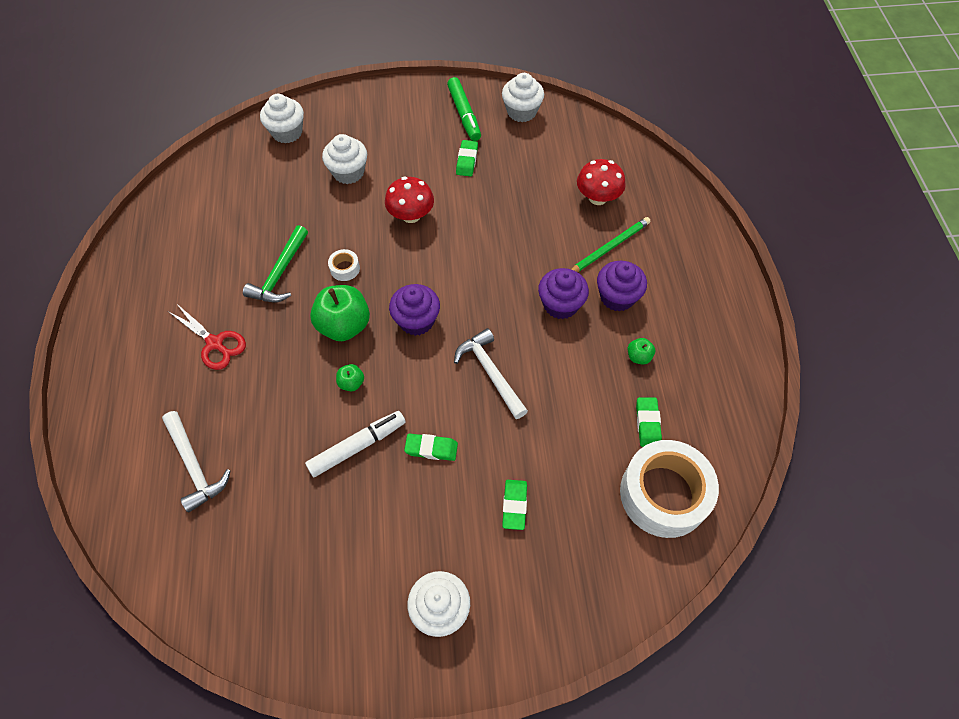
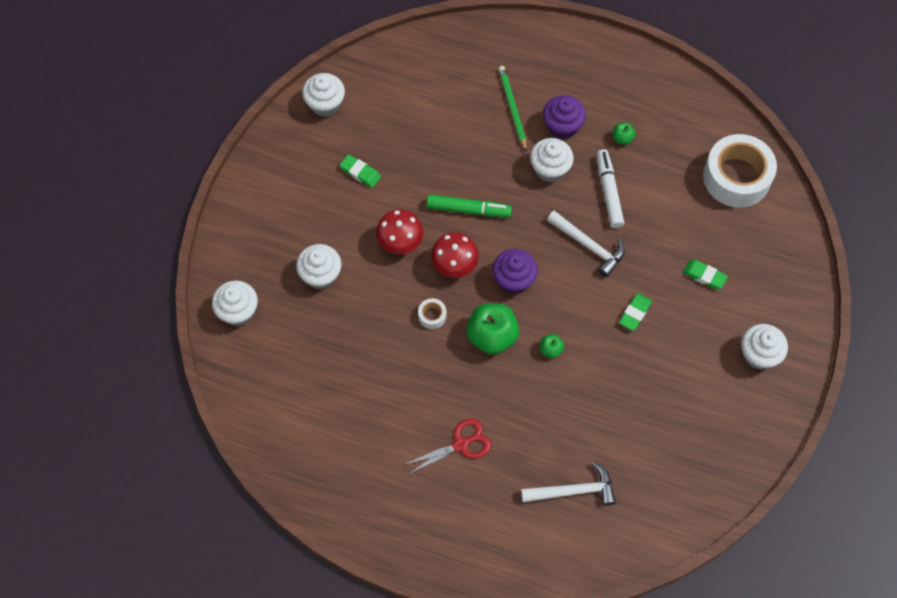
camera: 65 degrees left, 5 degrees up
green hammer [243,225,308,303] -> none
white marker [305,411,406,477] -> white marker moved to [597,149,624,228]
green marker [447,77,481,141] -> green marker moved to [426,194,512,217]
white hammer [454,328,528,419] -> white hammer turned 135 degrees counterclockwise [547,211,625,277]
purple cupcake [538,268,589,319] -> white cupcake [530,138,574,182]
red mushroom [577,159,626,205] -> red mushroom moved to [431,232,479,278]
green eraser [636,397,662,447] -> none

